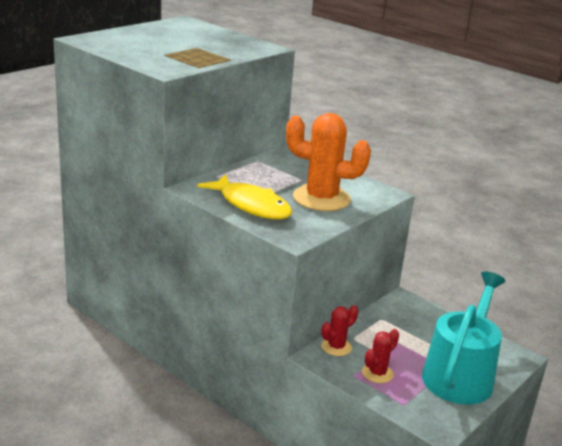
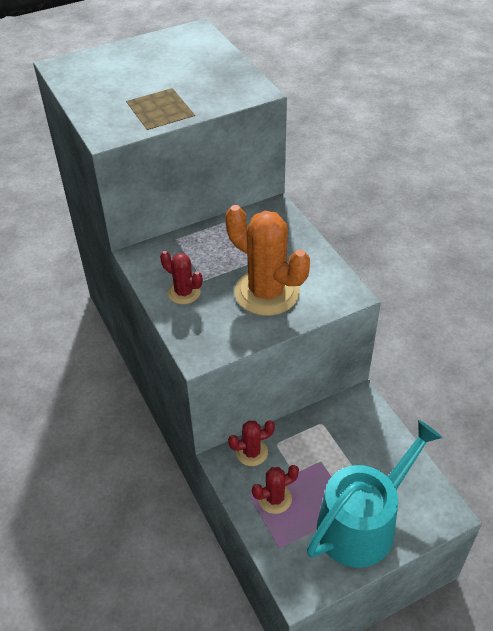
camera: 25 degrees right, 20 degrees up
yellow fish [197,174,292,219] -> red cactus [160,251,202,304]

